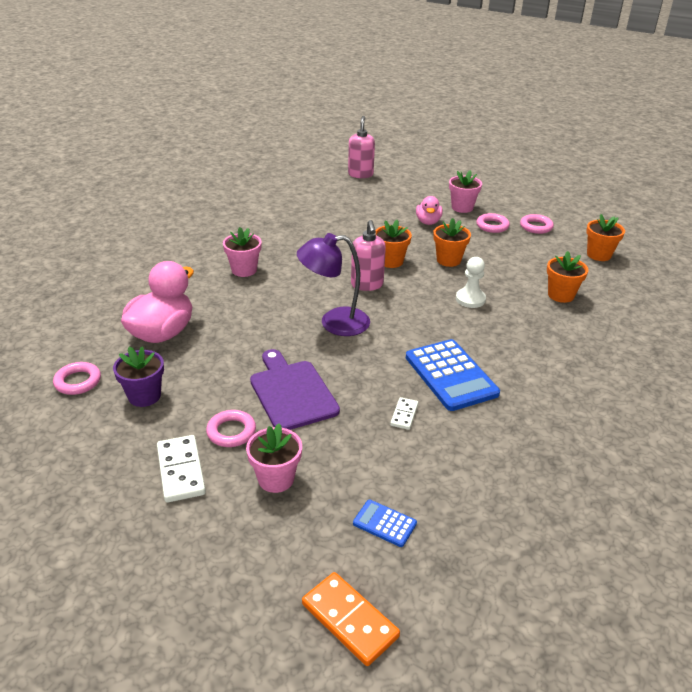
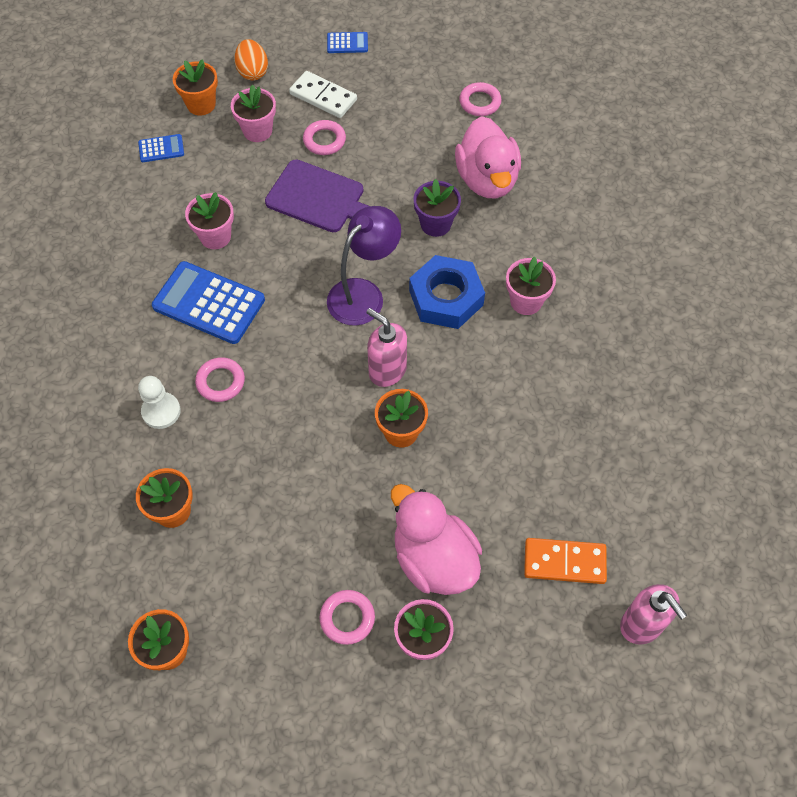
camera: 140 degrees right, 25 degrees up
purple flower pot [113,346,164,407] -> purple flower pot moved to [413,179,461,237]
orange domino [302,572,400,666] -> orange domino moved to [524,538,607,584]
white domino [390,397,418,430] -> pink flower pot [185,192,234,249]
pink duck [416,196,443,225] -> pink duck [391,484,482,595], size x1.78
orange flower pot [433,218,471,267] -> orange flower pot moved to [173,59,218,115]
white pawn [456,257,486,308] -> white pawn moved to [138,376,181,429]
pink ring [520,214,554,234] -> pink ring moved to [195,357,245,402]
none -> orange egg [234,39,268,81]
none -> blue calculator [327,32,368,53]
none -> blue nut [409,255,485,329]

